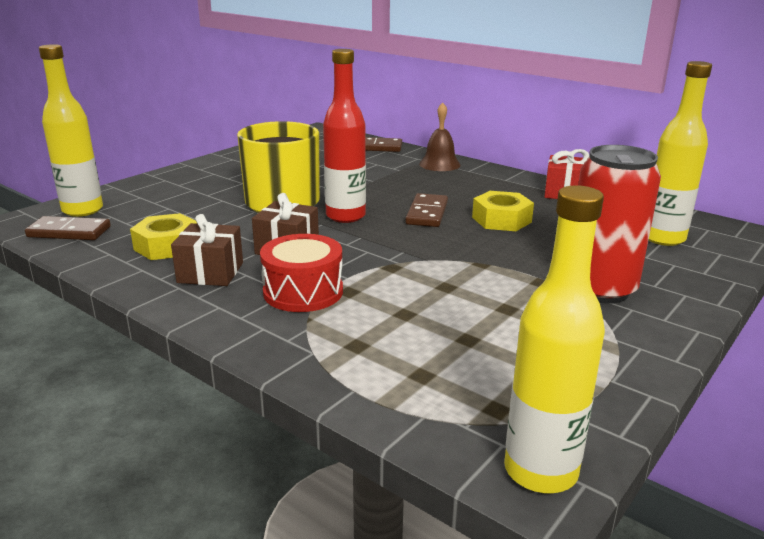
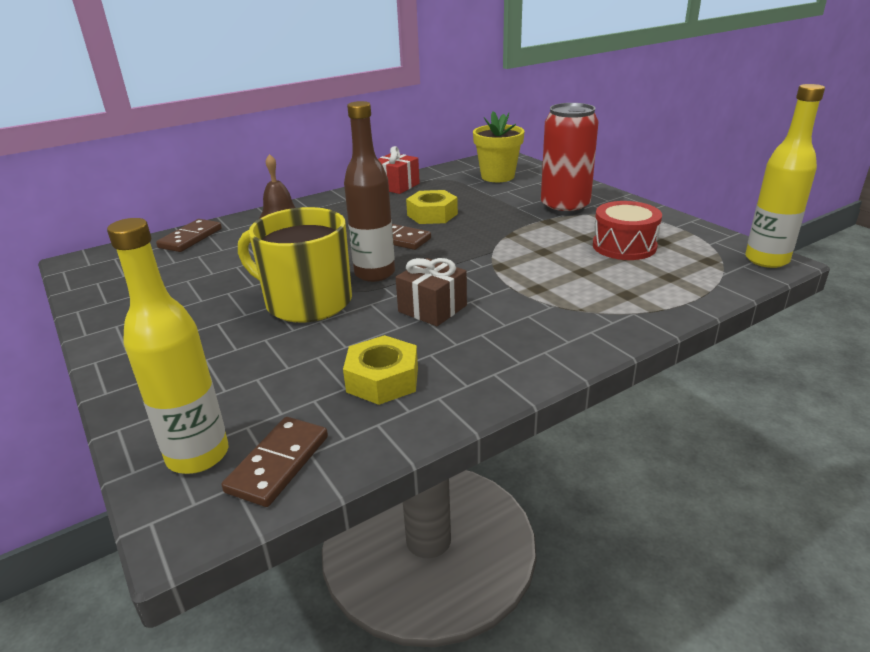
camera: 70 degrees left, 5 degrees up
brown gift [171,214,243,286] -> none
red drum [260,234,343,312] -> red drum moved to [593,201,662,260]
red bottle [323,49,366,223] -> brown bottle [344,101,395,282]
yellow bottle [649,61,712,246] -> yellow flower pot [473,111,525,182]

